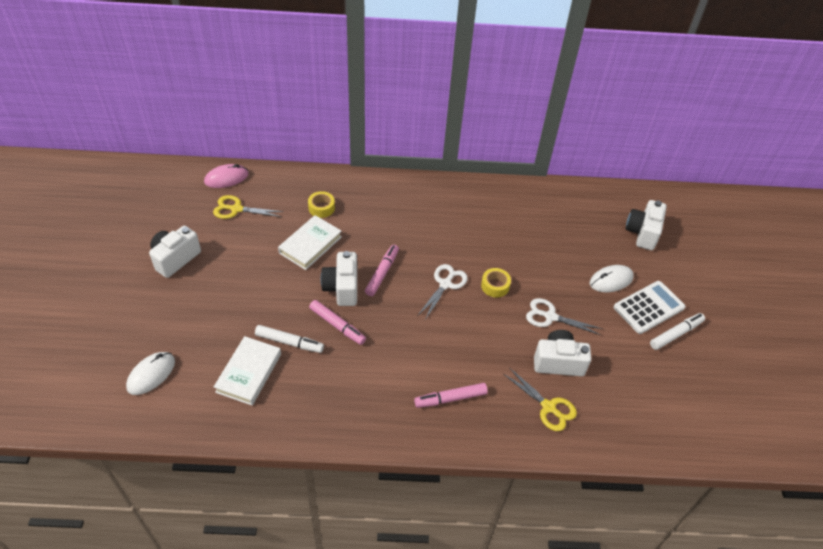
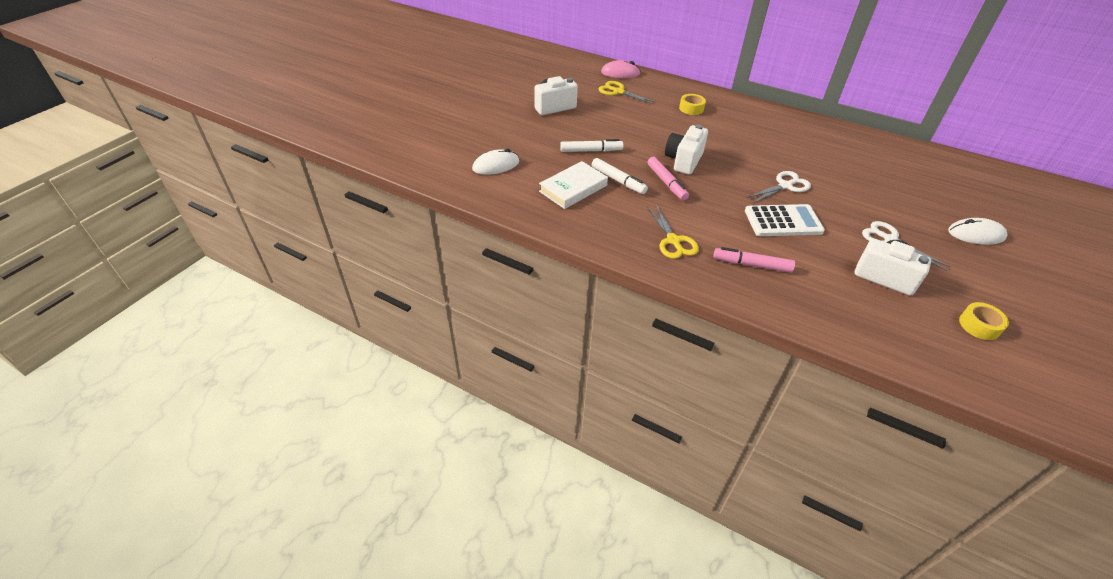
camera: 30 degrees right, 5 degrees down
white book [278,215,342,270] -> none
pink marker [365,245,399,296] -> none
yellow tape [481,268,511,298] -> yellow tape moved to [959,302,1009,340]
yellow scissors [504,368,577,431] -> yellow scissors moved to [647,205,699,259]
white calculator [614,281,686,334] -> white calculator moved to [745,204,825,236]
white camera [626,200,667,250] -> none
white marker [650,313,705,350] -> white marker moved to [560,139,623,152]

